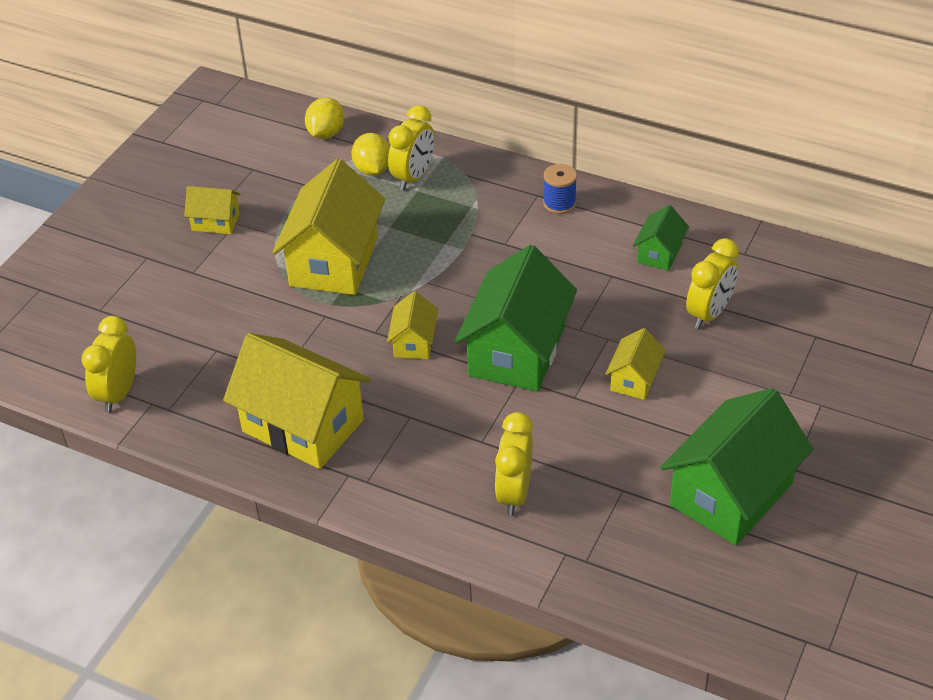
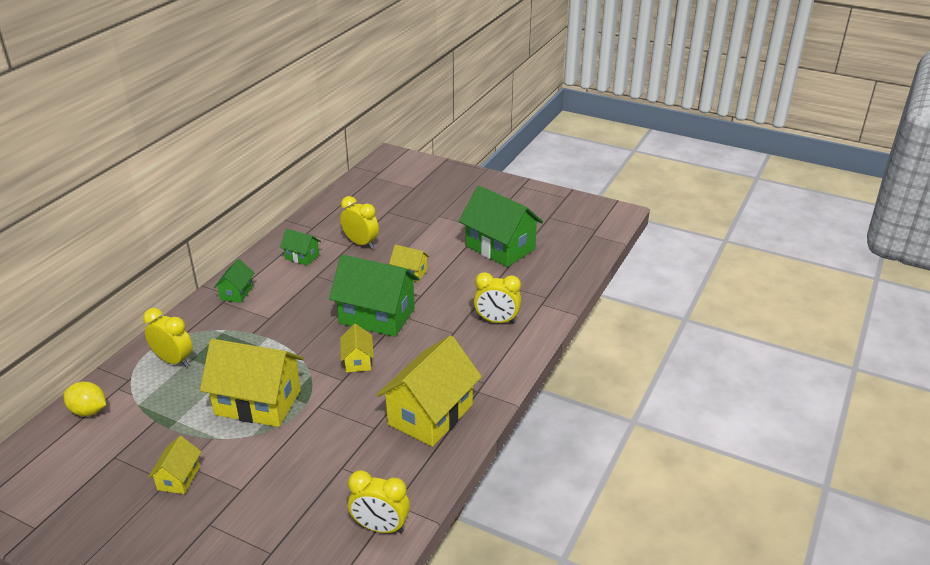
camera: 90 degrees left, 10 degrees down
yellow lemon [351,133,390,176] -> none
yellow house [387,291,438,359] -> yellow house turned 75 degrees clockwise [340,324,374,373]
blue spool [543,164,577,214] -> green house [214,259,254,303]

